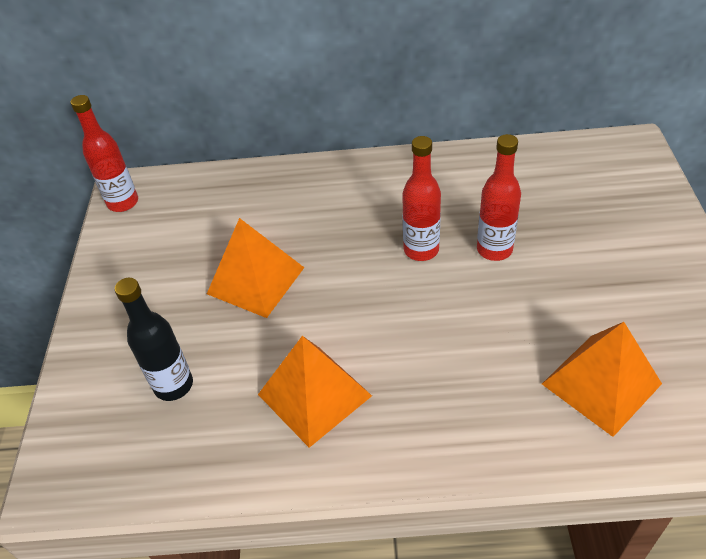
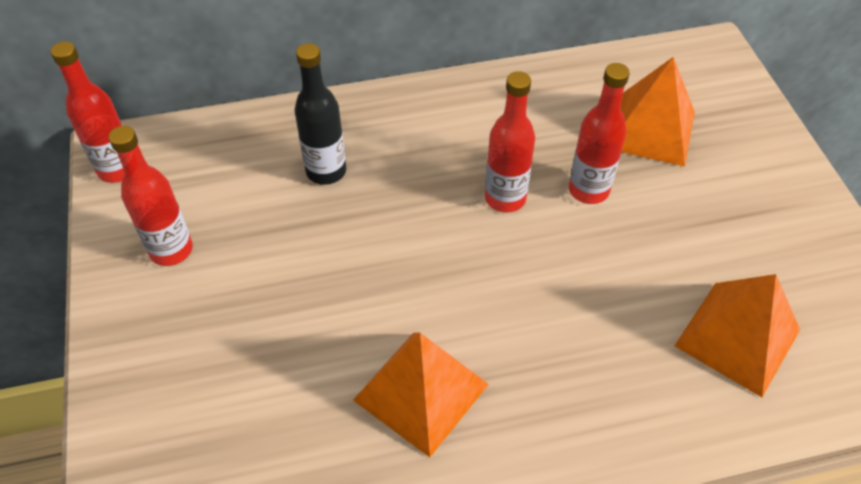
camera: 15 degrees left, 5 degrees up
black bottle [115,278,193,401] -> black bottle moved to [294,43,346,185]
orange pyramid [207,218,304,318] -> orange pyramid moved to [620,57,695,167]
none -> red bottle [109,126,193,266]

